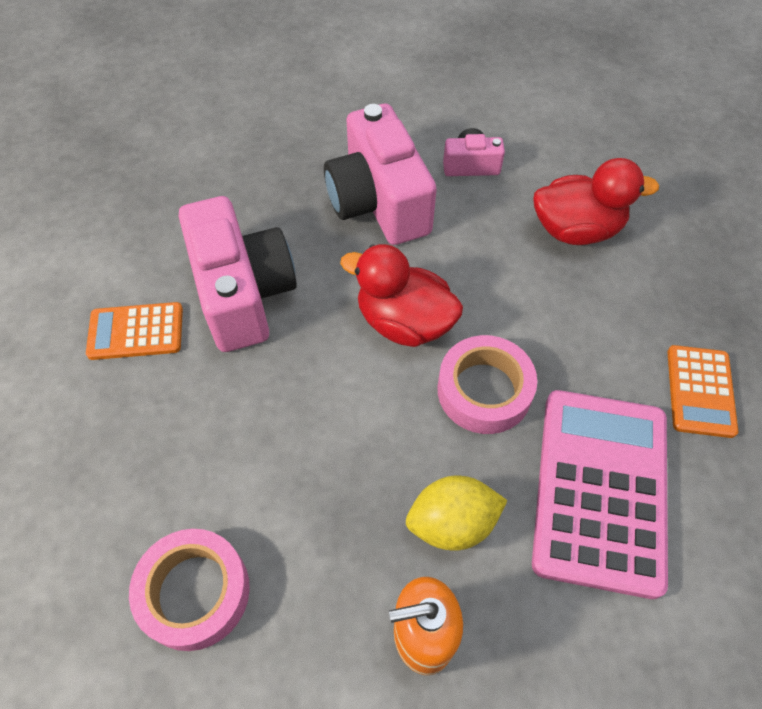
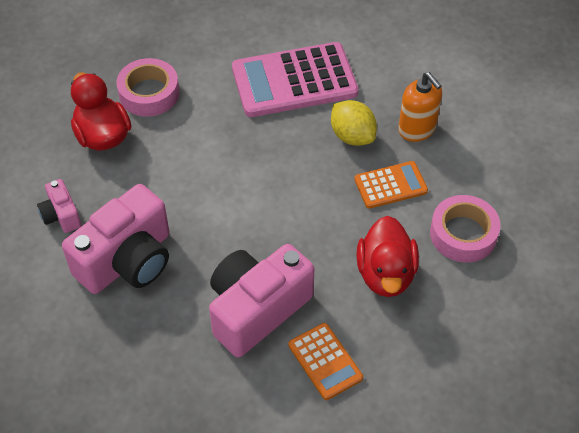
camera: 115 degrees left, 5 degrees down
red duck [340,244,463,347] -> red duck moved to [356,216,419,297]
pink tape [437,335,537,434] -> pink tape moved to [116,58,179,117]
orange calculator [667,345,738,438] -> orange calculator moved to [354,161,428,209]

